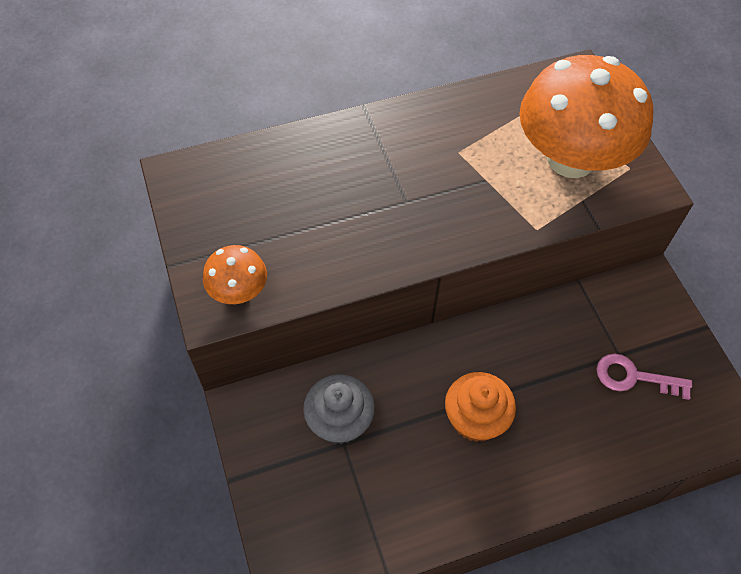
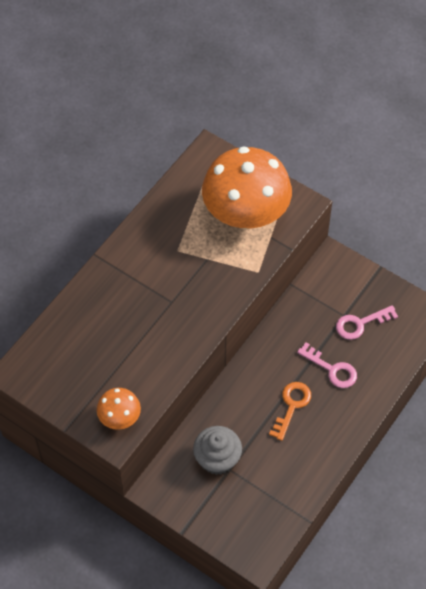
camera: 35 degrees left, 0 degrees up
orange cupcake [445,372,516,442] -> orange key [269,382,311,441]
none -> pink key [297,342,357,388]

